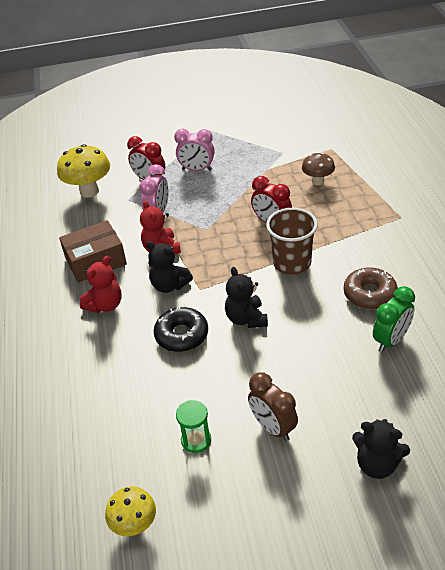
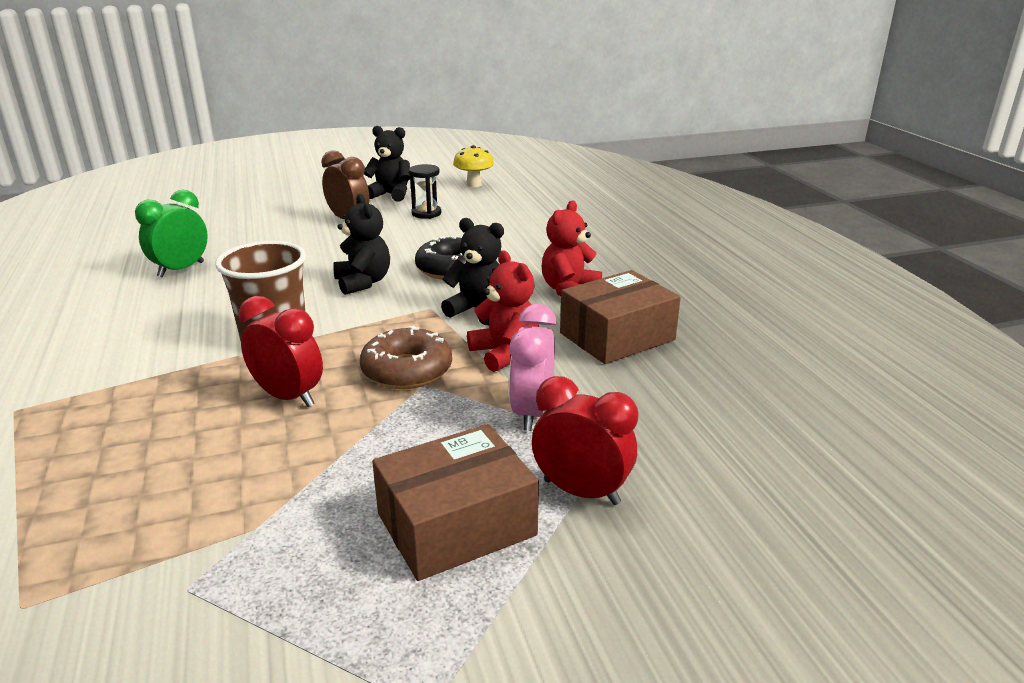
camera: 170 degrees right, 15 degrees down
yellow mushroom [57,144,110,198] -> none
pink clock [174,129,214,171] -> brown box [372,424,539,581]
green hourglass [176,400,211,453] -> black hourglass [409,164,441,219]
brown mushroom [302,152,335,185] -> none
brown donut [344,267,398,309] -> brown donut moved to [360,326,452,389]
black teddy bear [352,419,410,479] -> black teddy bear moved to [364,126,410,201]

